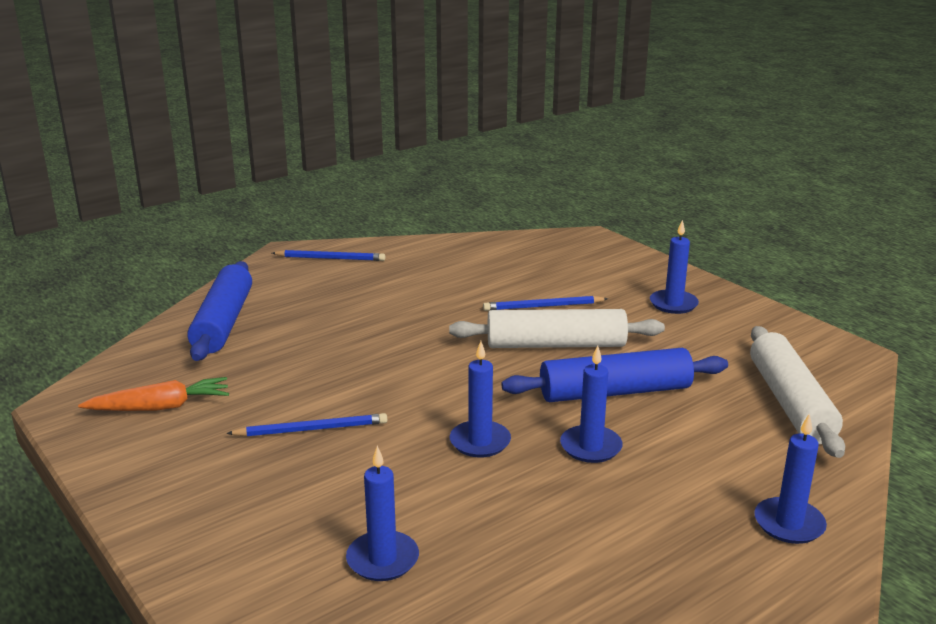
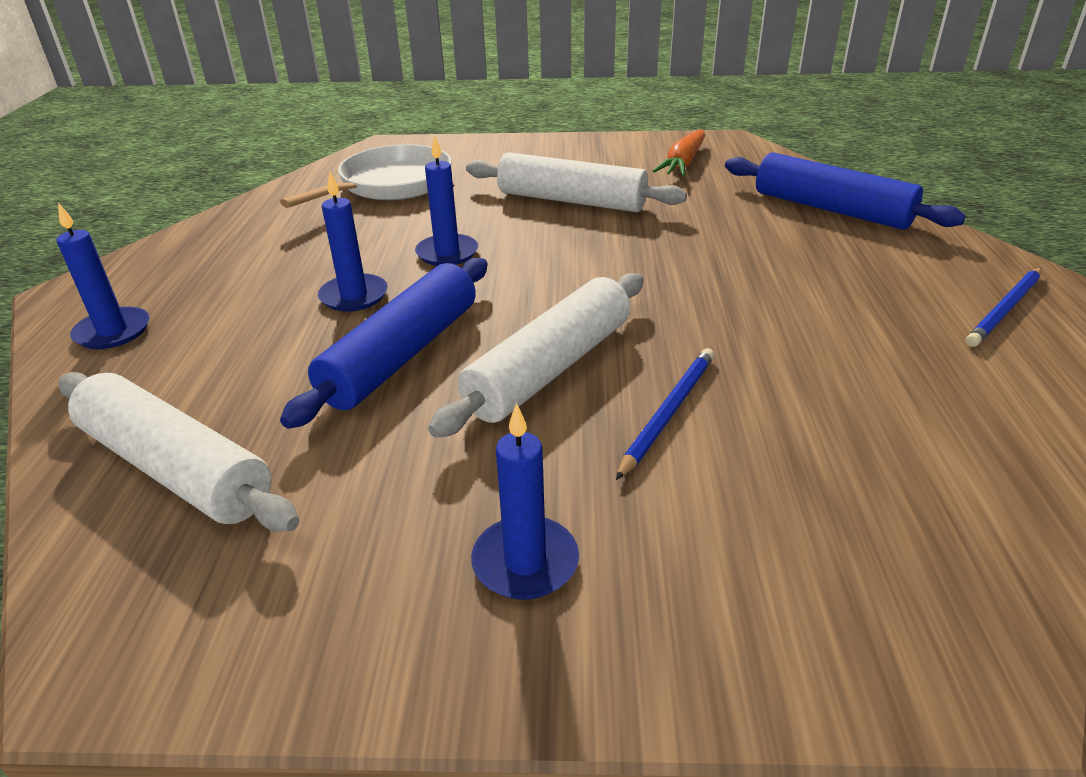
camera: 130 degrees right, 10 degrees up
blue pencil [226,413,387,437] -> white rolling pin [466,152,687,212]
blue candle [346,446,419,581] -> white pan [280,144,452,208]

